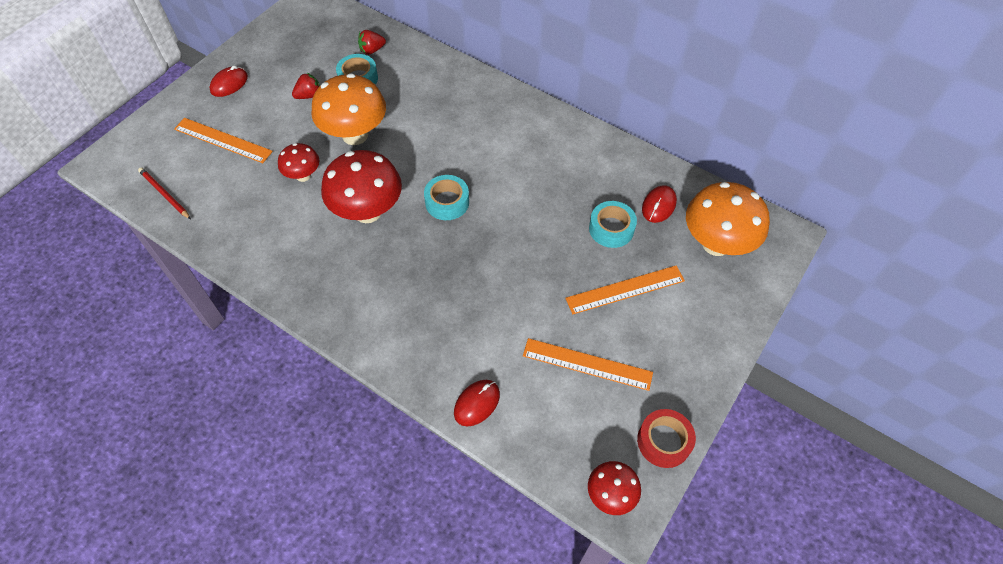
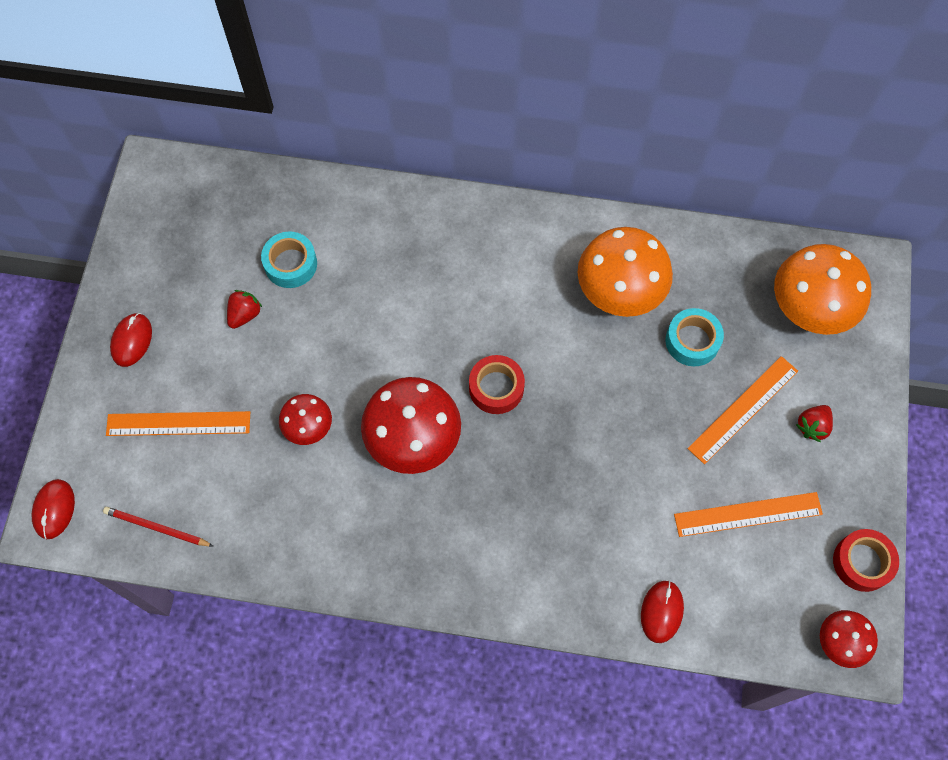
camera: 25 degrees left, 10 degrees up
orange mushroom [311,73,386,145] -> orange mushroom moved to [577,227,673,317]
red strawberry [358,30,386,55] -> red strawberry moved to [796,405,833,442]
turquoise tape [424,175,469,220] -> red tape [469,355,525,414]
red mouse [642,185,677,223] -> red mouse moved to [32,479,75,539]

